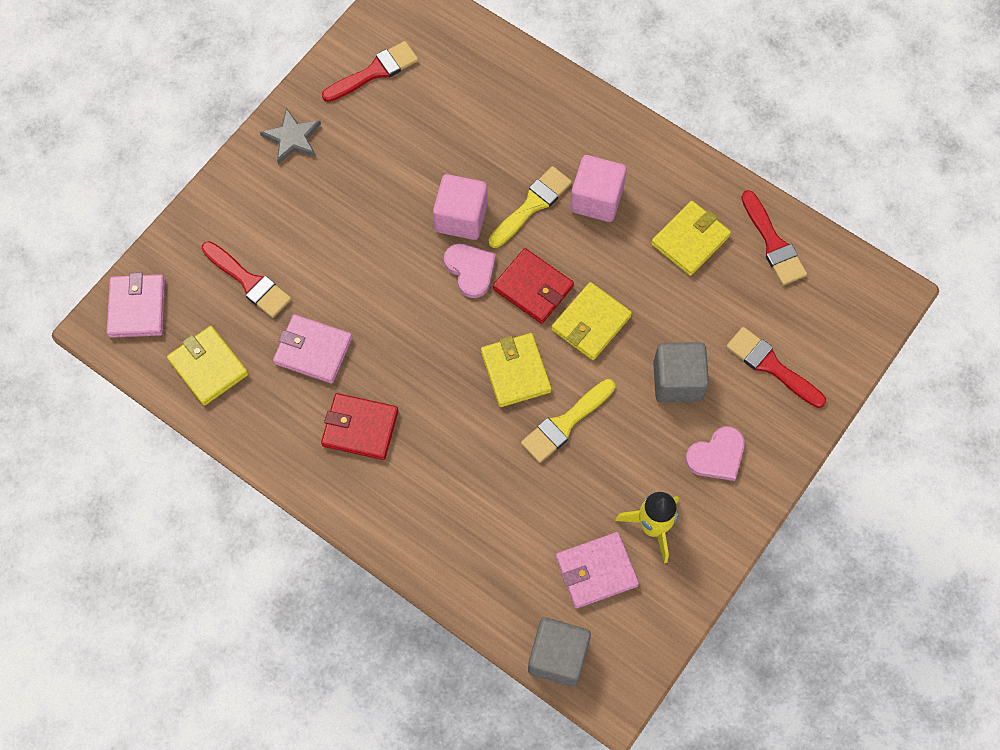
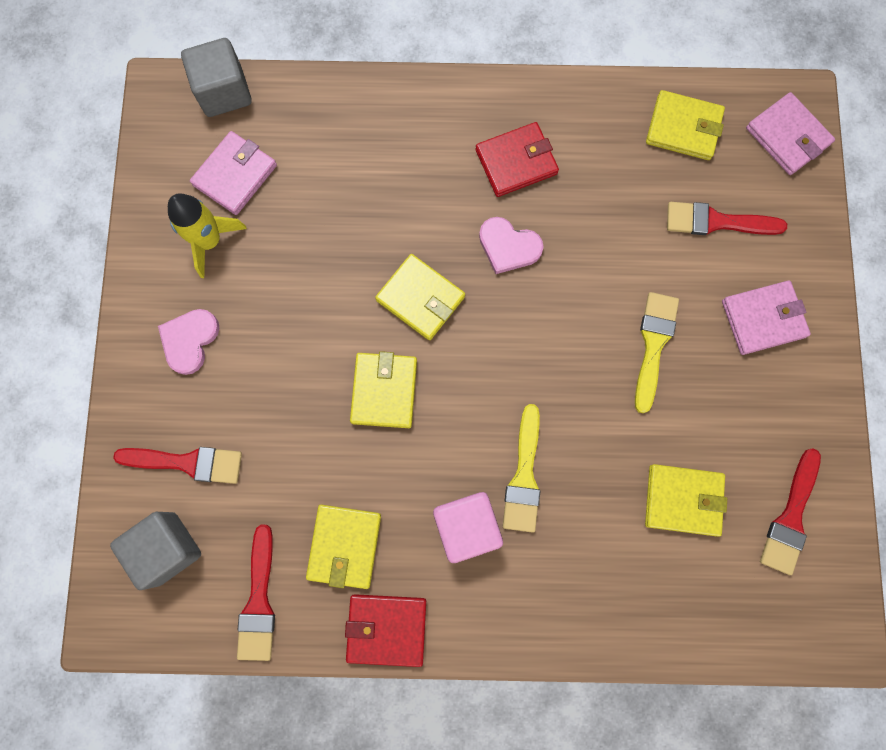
camera: 145 degrees right, 10 degrees up
grey star [260,108,321,164] -> none
pink wallet [273,314,353,384] -> pink wallet moved to [722,281,811,355]
pink cube [433,174,488,240] -> none
pink heart [444,243,496,298] -> pink heart moved to [479,217,544,274]
red wallet [493,248,574,324] -> red wallet moved to [345,594,426,667]
yellow brush [521,379,615,463] -> yellow brush moved to [635,292,679,413]
grey cube [653,342,709,402] -> grey cube moved to [110,512,201,590]
red brush [741,190,807,285] -> red brush turned 120 degrees counterclockwise [237,525,275,661]
none -> yellow wallet [645,464,727,537]

